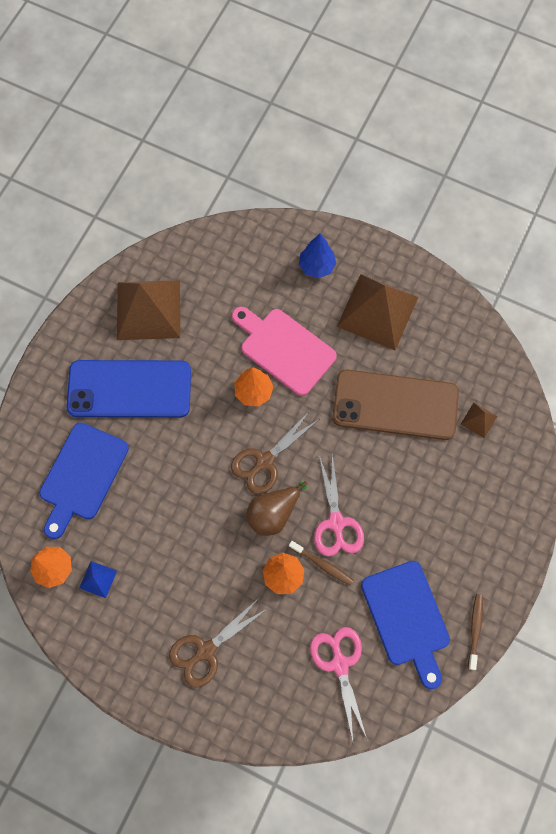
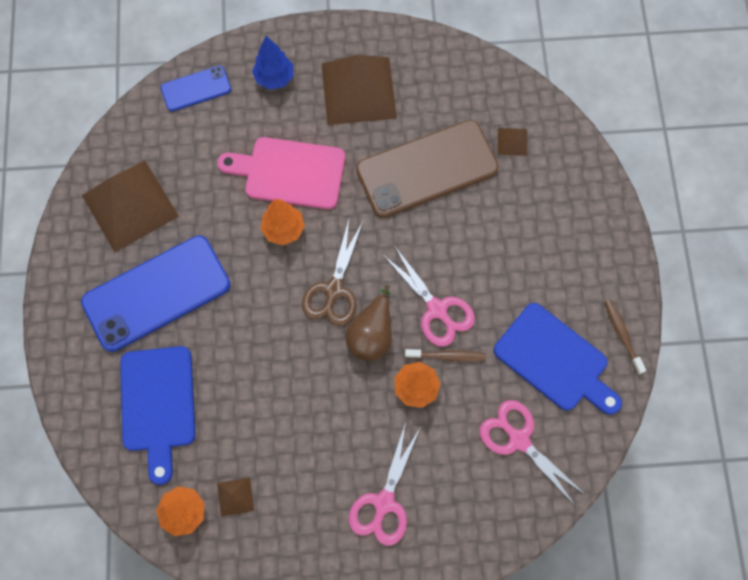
camera: 30 degrees left, 0 degrees up
blue pyramid [79,561,117,598] -> brown pyramid [217,477,254,517]
brown scissors [169,597,267,688] -> pink scissors [349,423,420,546]
none -> blue phone [161,66,231,111]

